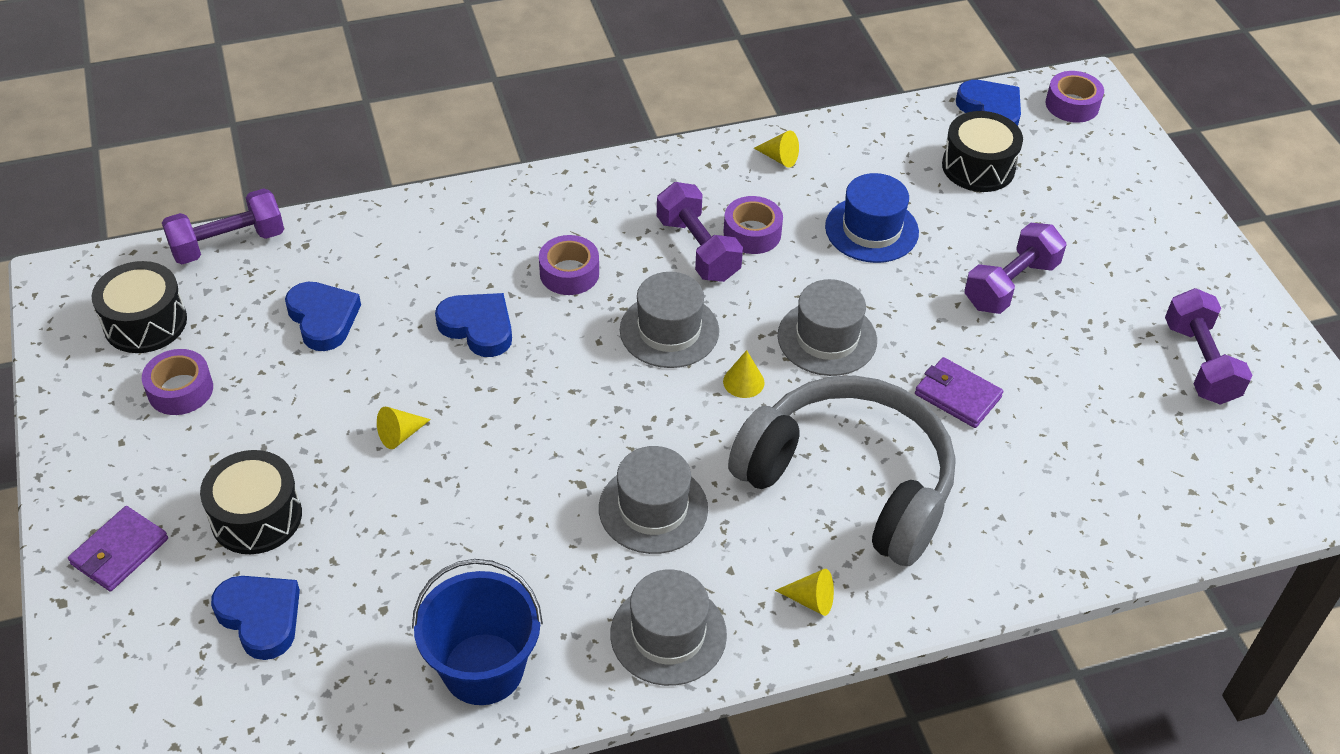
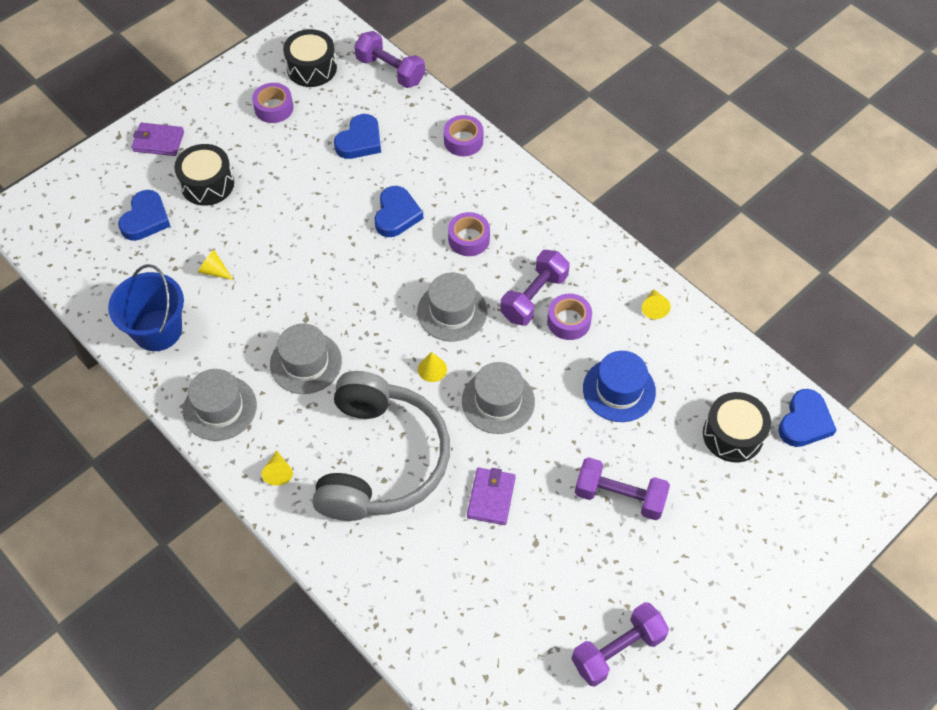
camera: 65 degrees right, 10 degrees up
yellow cone [377,407,431,449] -> yellow cone moved to [198,250,233,280]
purple tape [1046,71,1104,123] -> purple tape moved to [444,115,484,156]

